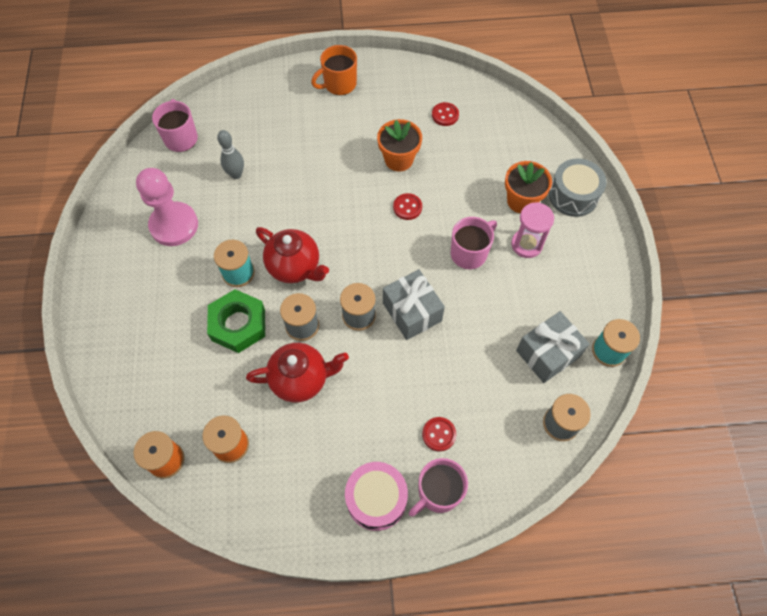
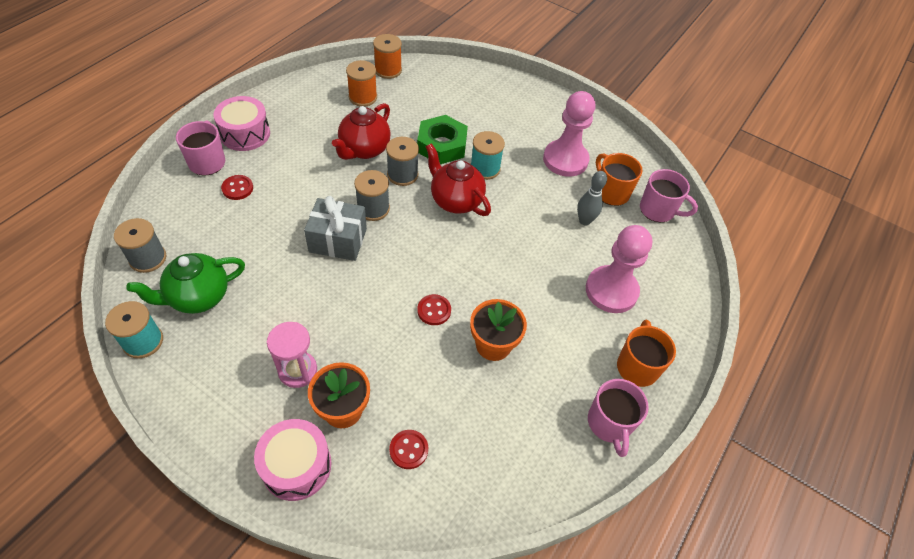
camera: 125 degrees right, 10 degrees down
red teapot [256,227,329,283] -> red teapot turned 60 degrees clockwise [425,143,491,216]
red button [432,102,459,126] -> red button moved to [389,430,428,469]
pink mug [451,217,497,269] -> pink mug moved to [588,379,649,457]
grey gift [516,311,590,383] -> green teapot [126,253,245,314]
grey drum [549,159,607,217] -> pink drum [254,419,332,501]
none -> pink pawn [586,225,652,313]
none -> orange mug [596,153,643,206]

